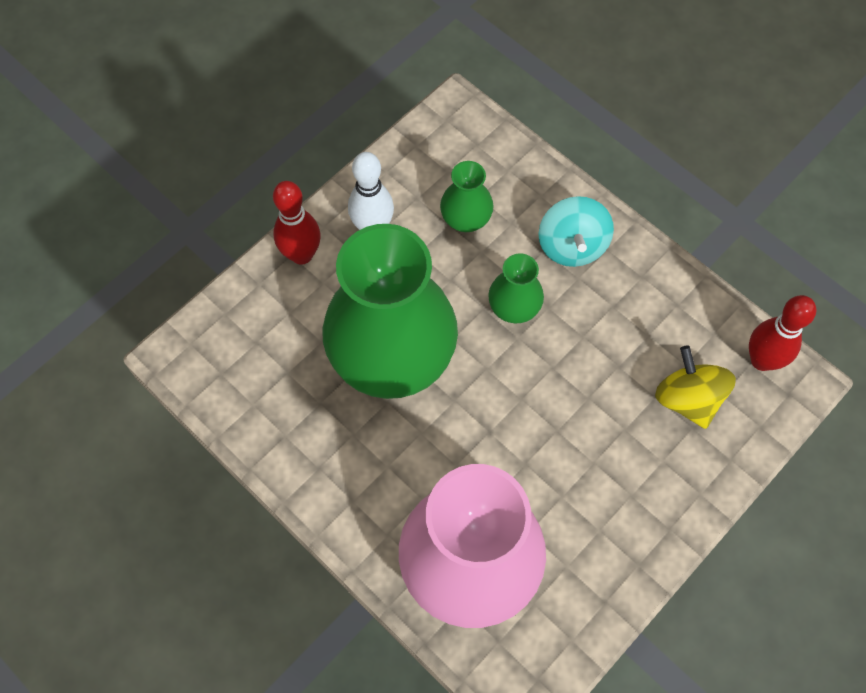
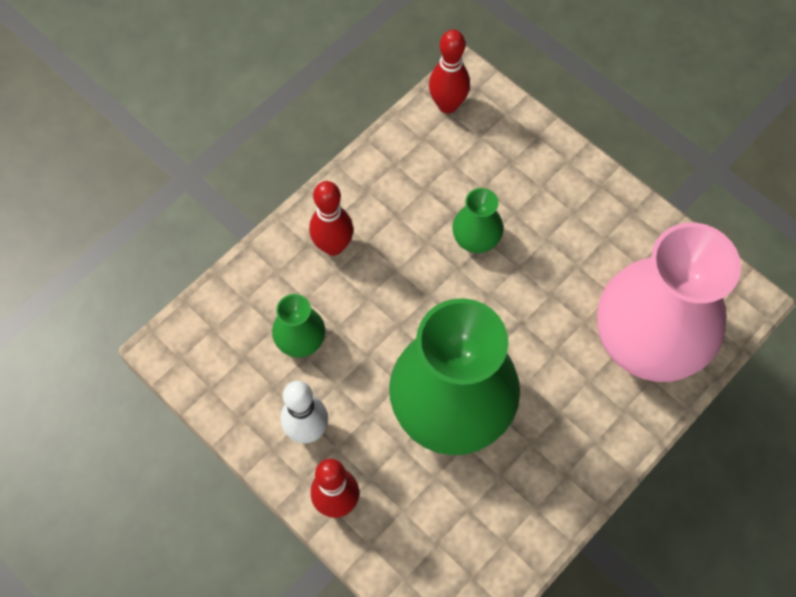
camera: 90 degrees left, 0 degrees up
green vase [488,253,544,324] -> green vase moved to [452,188,504,253]
turquoise spinning top [538,196,614,267] -> red bowling pin [309,181,353,256]
yellow spinning top [655,345,736,429] -> none

